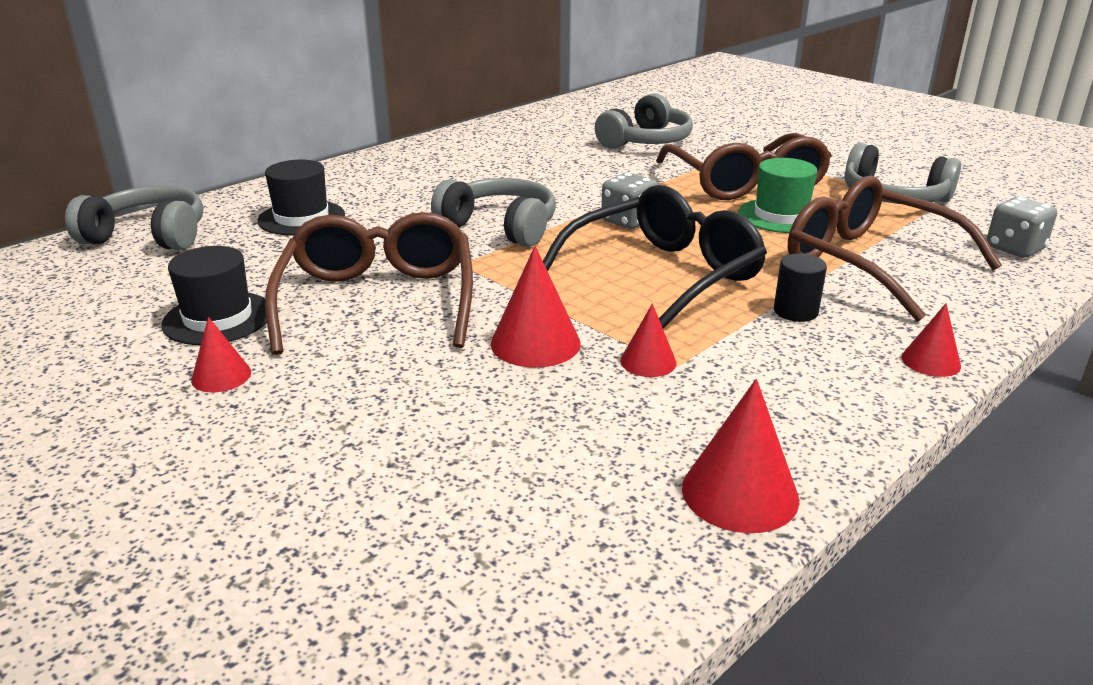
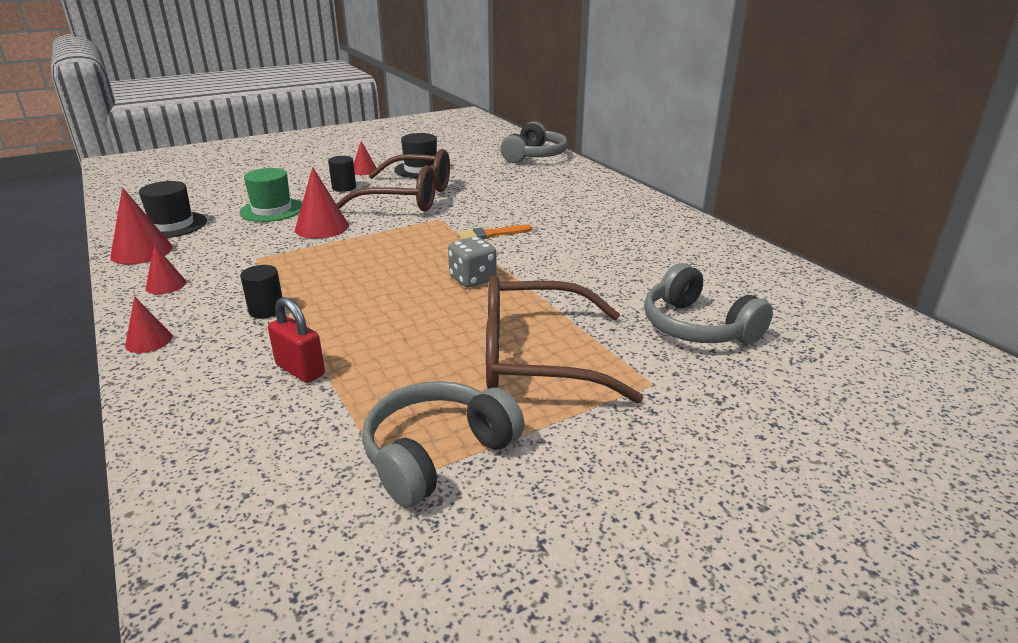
camera: 105 degrees right, 0 degrees up
black hat [258,159,345,235] -> black hat moved to [139,181,207,238]
grey headphones [431,178,556,247] -> orange brush [458,225,532,240]
black glasses [543,185,767,329] -> none
red cone [620,303,677,377] -> red cone moved to [146,245,186,294]
green hat [738,158,817,233] -> green hat moved to [240,168,302,222]
brown glasses [788,176,1002,322] -> red padlock [268,297,325,383]
grey dice [987,197,1057,258] -> none
none -> black cylinder [328,156,356,192]

